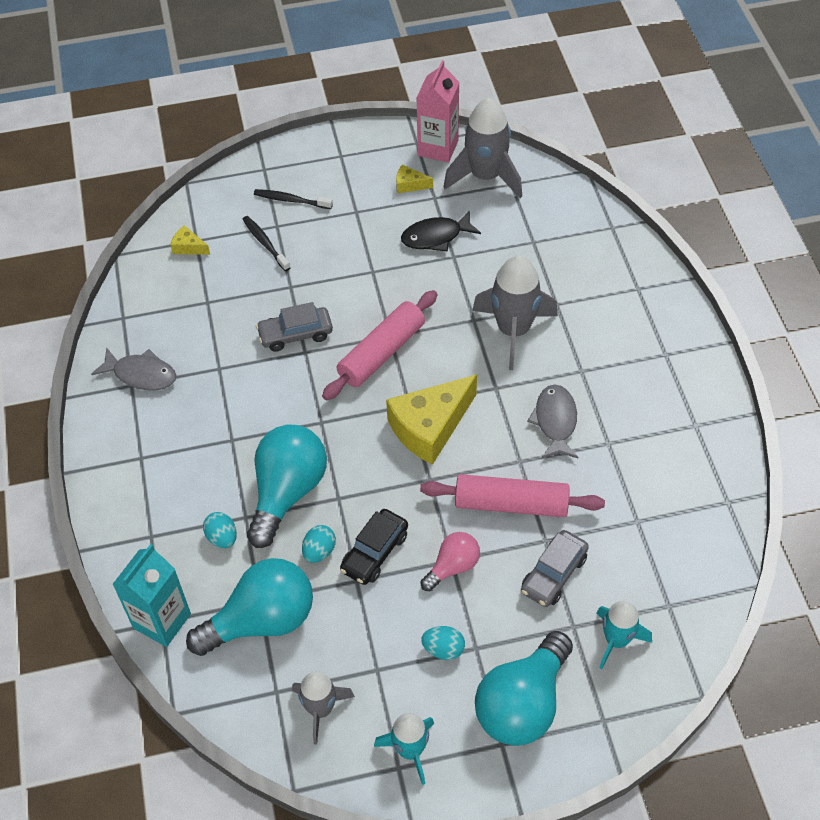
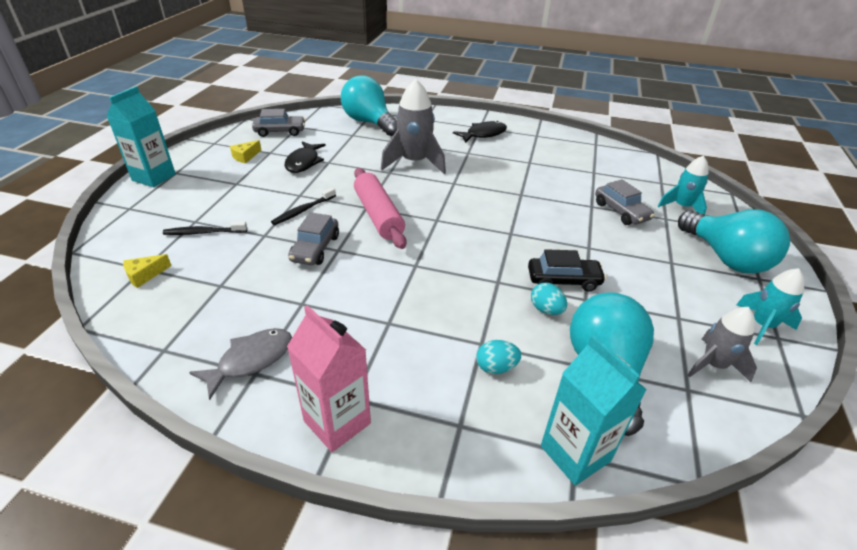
camera: 65 degrees left, 15 degrees down
turquoise light bulb [247,425,327,548] -> turquoise light bulb moved to [341,75,397,136]
black toothbrush [254,189,333,209] -> black toothbrush moved to [271,187,336,225]
black car [340,509,408,585] -> black car turned 60 degrees counterclockwise [528,249,606,292]
yellow cheese [386,374,477,465] -> none
pink carton [417,60,460,163] -> pink carton moved to [287,305,371,452]
pink rolling pin [420,474,605,517] -> none
pink light bulb [420,532,480,591] -> none
turquoise egg [421,626,465,660] -> none
grey rocket [444,98,522,198] -> grey car [252,109,306,137]
grey fish [527,384,578,459] -> none
none -> turquoise carton [106,86,176,187]
none -> black fish [453,121,507,143]

